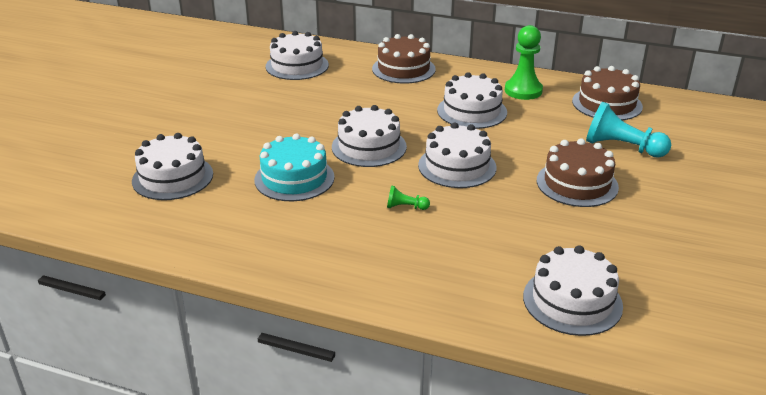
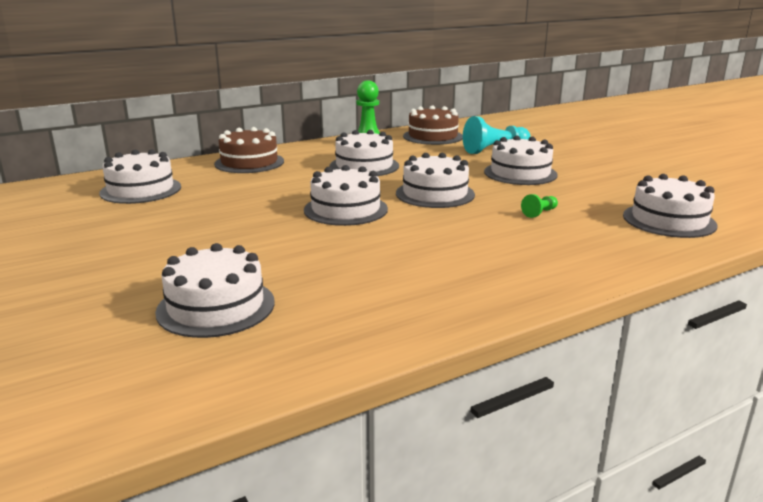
camera: 50 degrees left, 10 degrees down
turquoise cake [254,134,335,201] -> none
green pawn [387,185,430,210] -> green pawn moved to [521,194,558,218]
brown cake [537,139,619,207] -> white cake [484,136,558,185]

